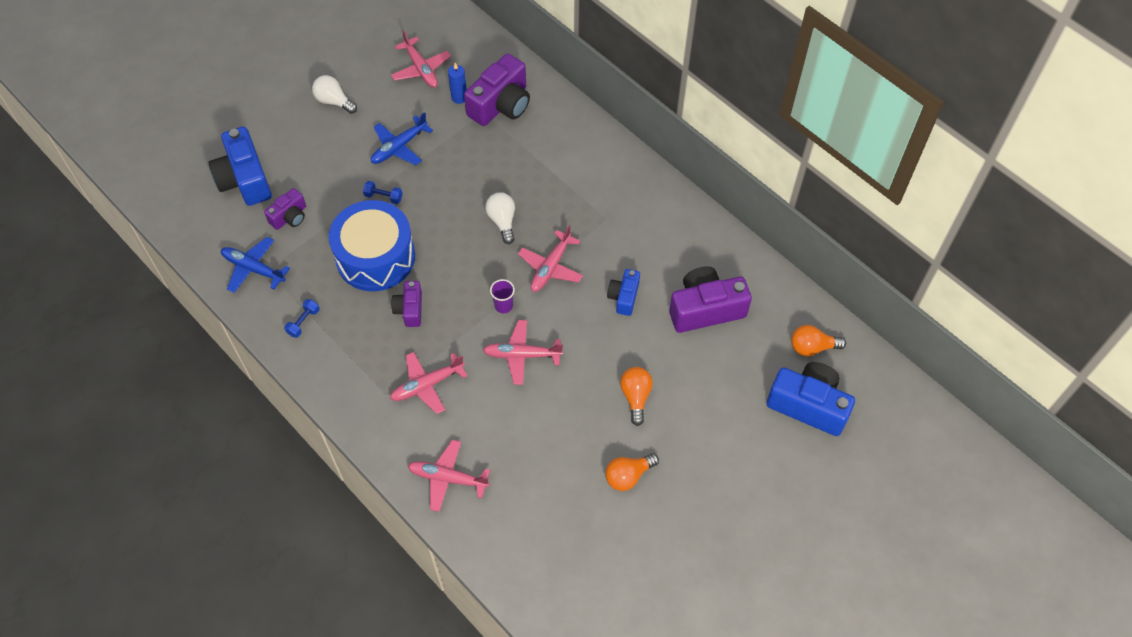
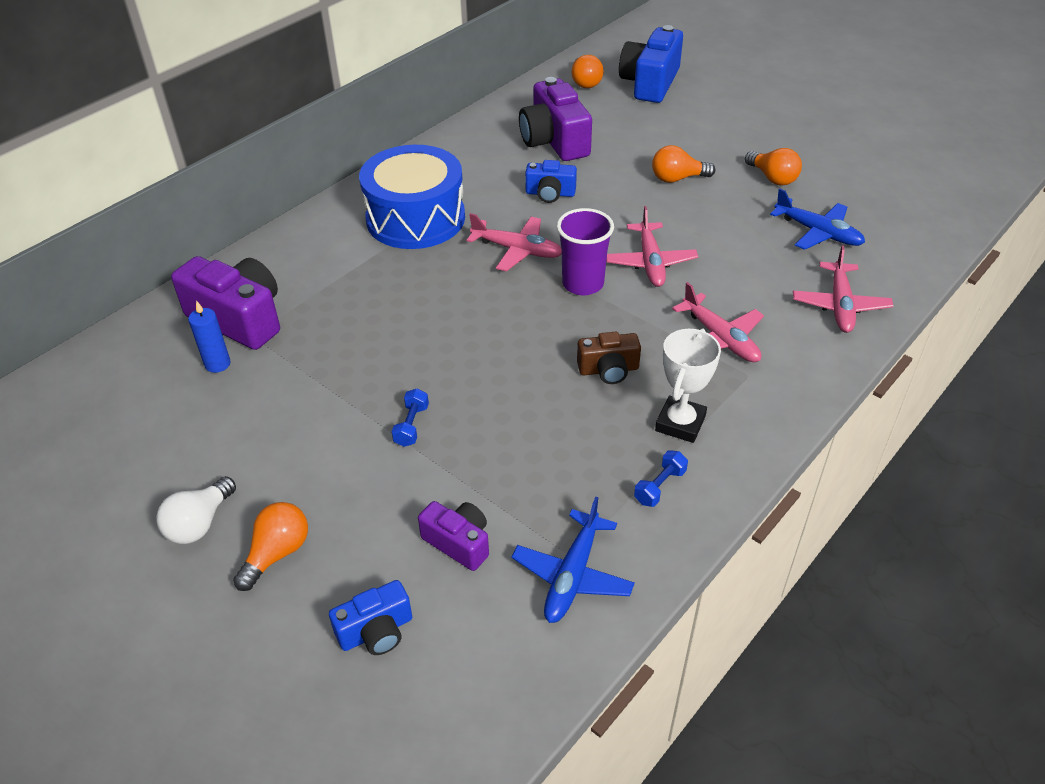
camera: 95 degrees left, 15 degrees down
blue camera [209,126,272,206] -> blue camera [329,580,412,655], size x0.56
blue dumbbell [284,299,319,338] -> blue dumbbell turned 75 degrees counterclockwise [634,450,688,507]
blue drum [329,200,415,291] -> blue drum moved to [359,145,465,249]
blue plane [371,112,433,165] -> blue plane moved to [770,188,865,250]
pink plane [391,30,451,88] -> none
purple camera [391,281,422,327] -> brown camera [577,332,641,384]
white light bulb [485,192,515,244] -> none
purple cup [490,279,515,313] -> purple cup [557,208,614,295], size x1.70
none -> orange light bulb [233,502,308,591]
none -> white trophy [655,328,721,443]

